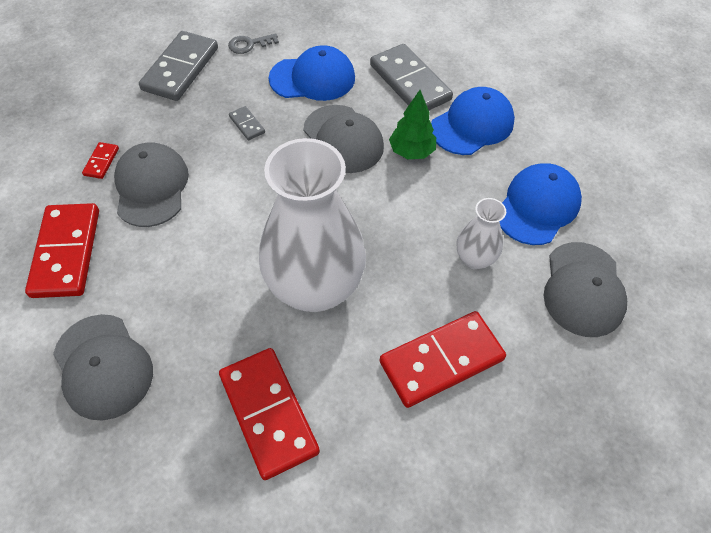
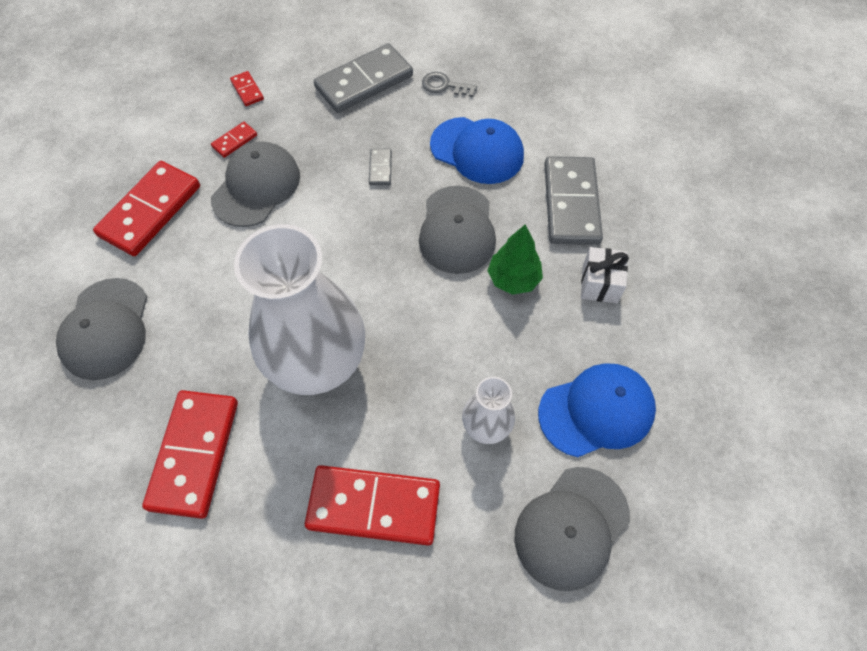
camera: 35 degrees right, 5 degrees up
blue cap [431,87,515,155] -> white gift [581,247,629,303]
none -> red domino [230,71,264,106]

